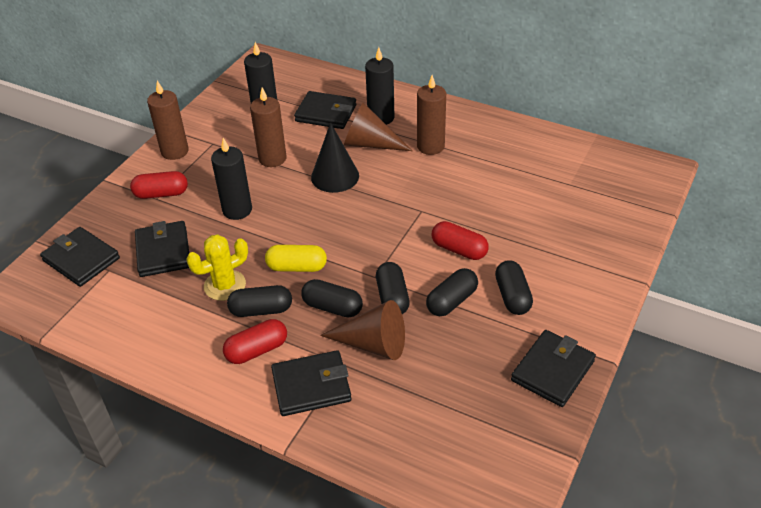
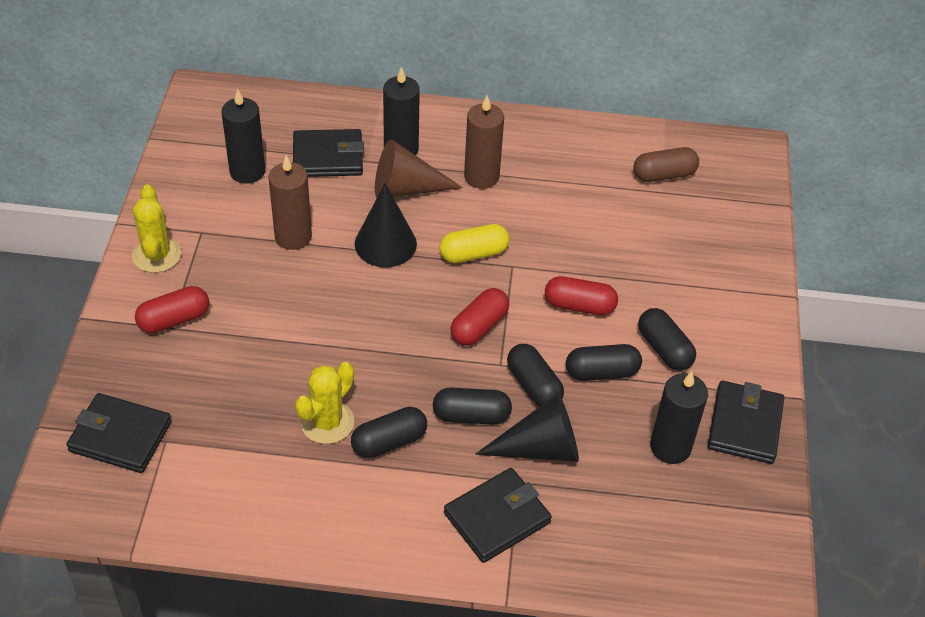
camera: 25 degrees left, 5 degrees up
black wallet [135,221,189,277] -> none
brown candle [147,81,189,160] -> yellow cactus [132,184,181,273]
black candle [211,138,252,220] -> black candle moved to [650,371,708,464]
red capsule [223,319,287,364] -> red capsule moved to [450,288,509,346]
yellow capsule [265,245,327,272] -> yellow capsule moved to [439,224,509,263]
brown cone [320,300,405,360] -> black cone [475,393,579,462]
black capsule [426,268,478,316] -> black capsule turned 60 degrees clockwise [566,344,642,381]
none -> brown capsule [633,147,699,182]

